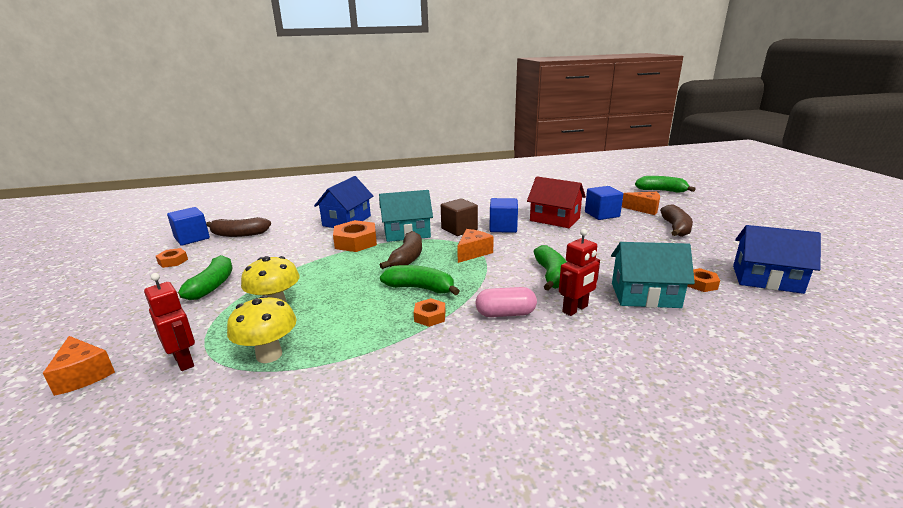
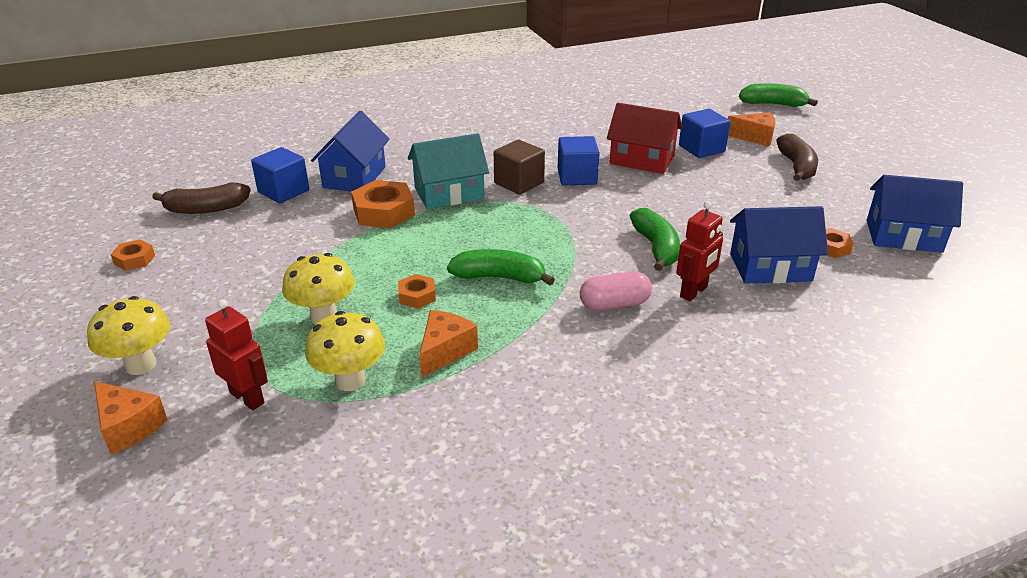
camera: 10 degrees left, 10 degrees up
blue cube [167,207,210,246] -> blue cube moved to [251,147,309,203]
green banana [177,255,232,300] -> none
brown banana [380,231,422,269] -> none
orange nut [414,298,445,327] -> orange nut moved to [398,274,436,308]
orange cheese [457,229,494,263] -> orange cheese moved to [420,310,478,377]
turquoise house [611,242,695,308] -> blue house [730,206,828,283]
none -> yellow mushroom [87,296,170,375]

